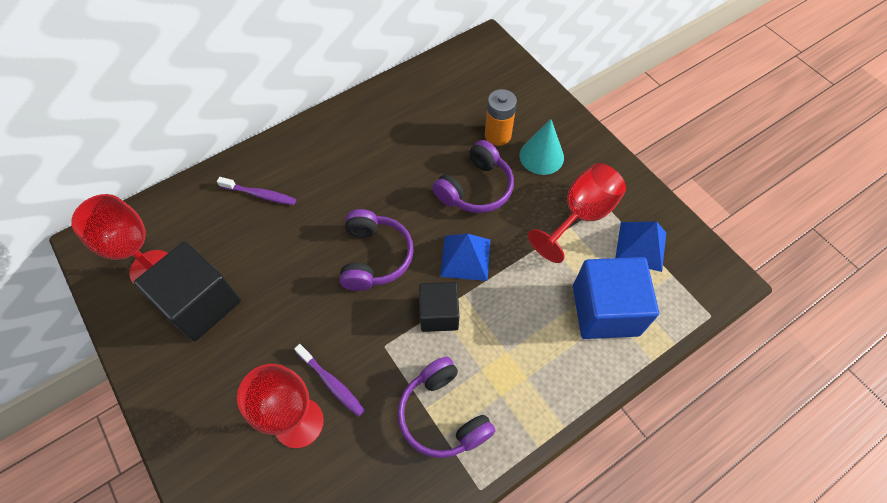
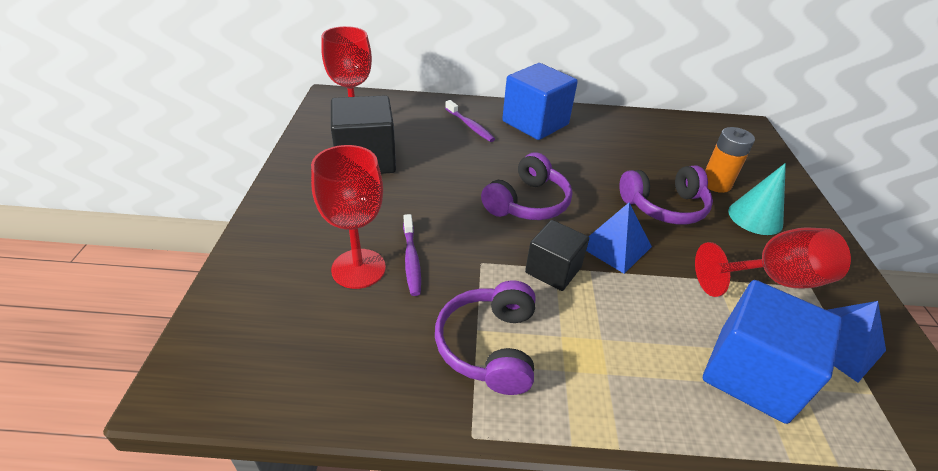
camera: 35 degrees right, 20 degrees down
none -> blue cube [502,63,578,140]

